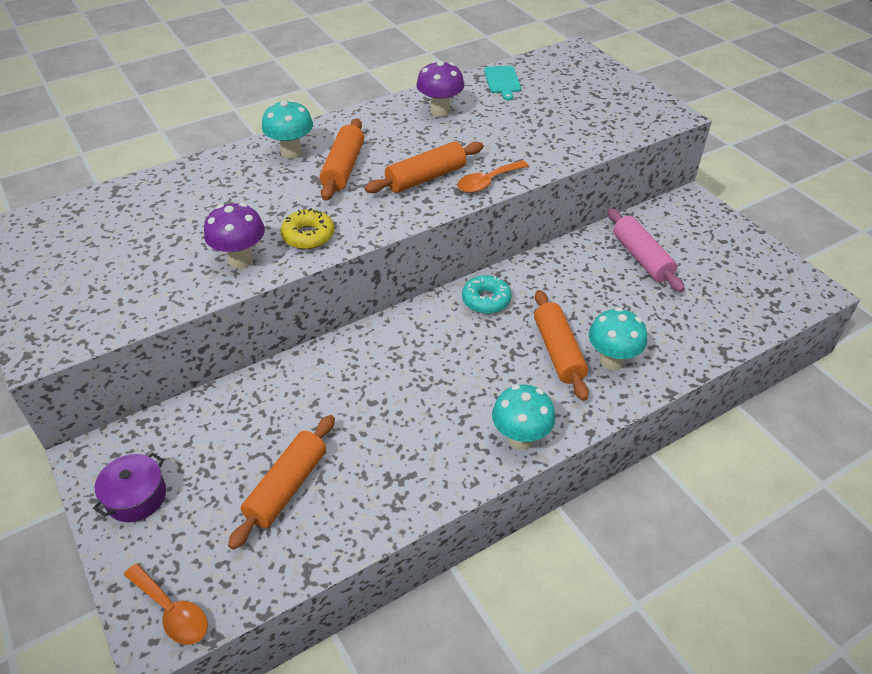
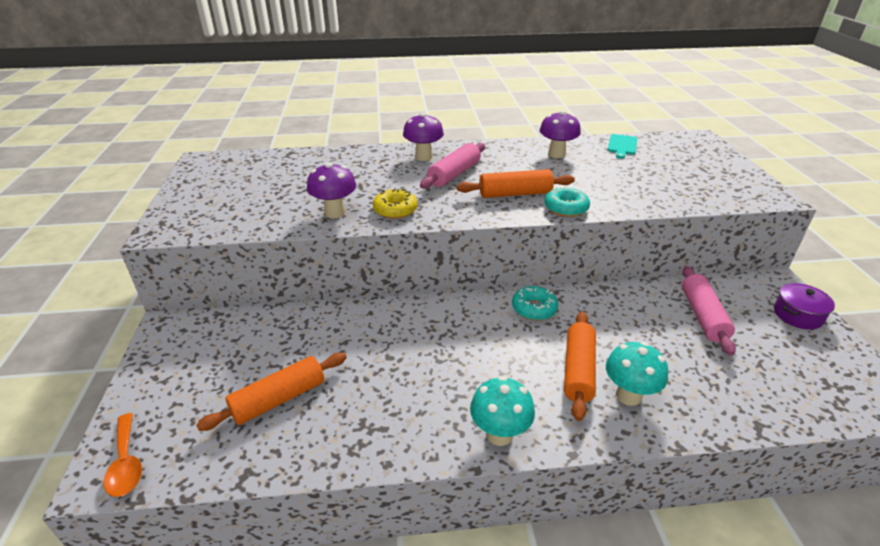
camera: 25 degrees right, 10 degrees down
purple pot [93,452,166,522] -> purple pot moved to [774,283,835,330]
turquoise mushroom [262,100,313,159] -> purple mushroom [403,113,444,161]
orange rolling pin [319,119,364,201] -> pink rolling pin [420,143,485,189]
orange spoon [457,160,529,193] -> turquoise donut [544,187,590,217]

